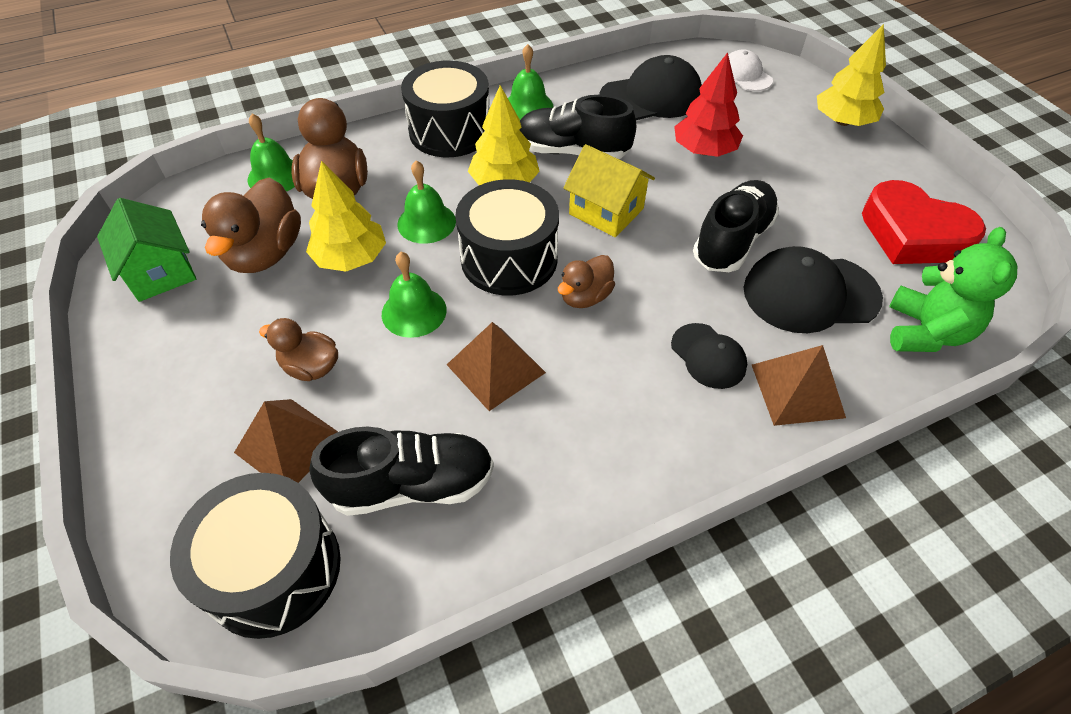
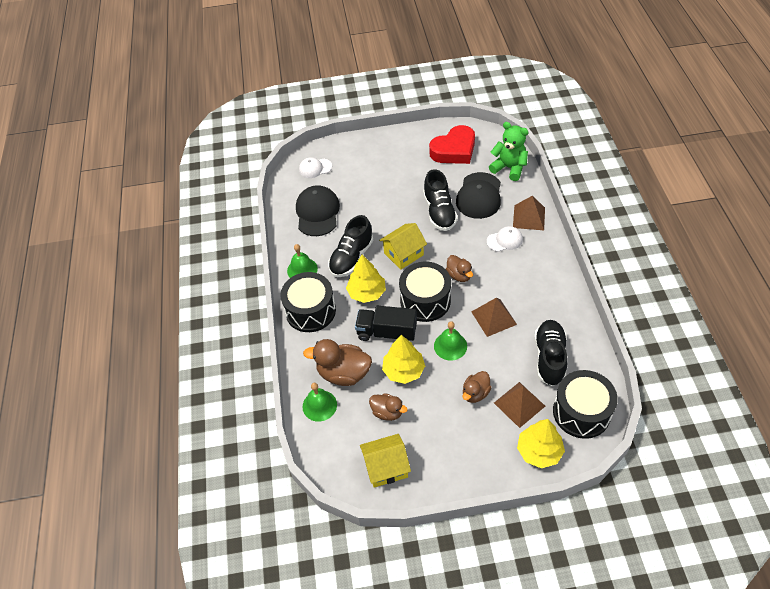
camera: 70 degrees left, 0 degrees up
green house [97,198,196,302] -> yellow house [360,434,411,488]
brown duck [201,177,301,273] -> brown duck [369,393,408,421], size x0.59
green bell [397,160,456,244] -> black truck [355,306,417,341]
black cap [671,323,747,389] -> white cap [487,226,523,252]
red tree [674,52,743,157] -> none
black shoe [693,180,779,272] -> black shoe turned 150 degrees counterclockwise [423,169,458,231]
yellow tree [817,24,886,126] -> yellow tree moved to [517,419,565,468]

